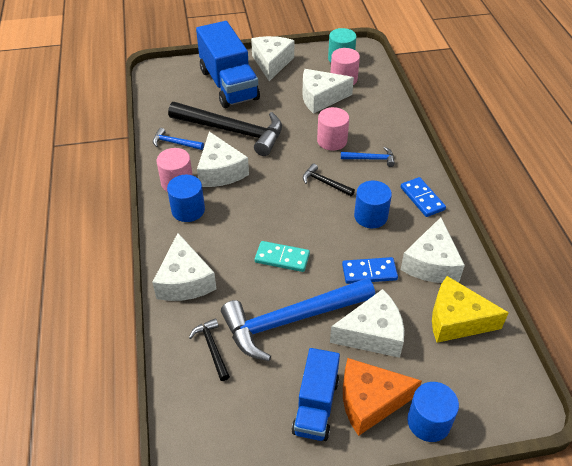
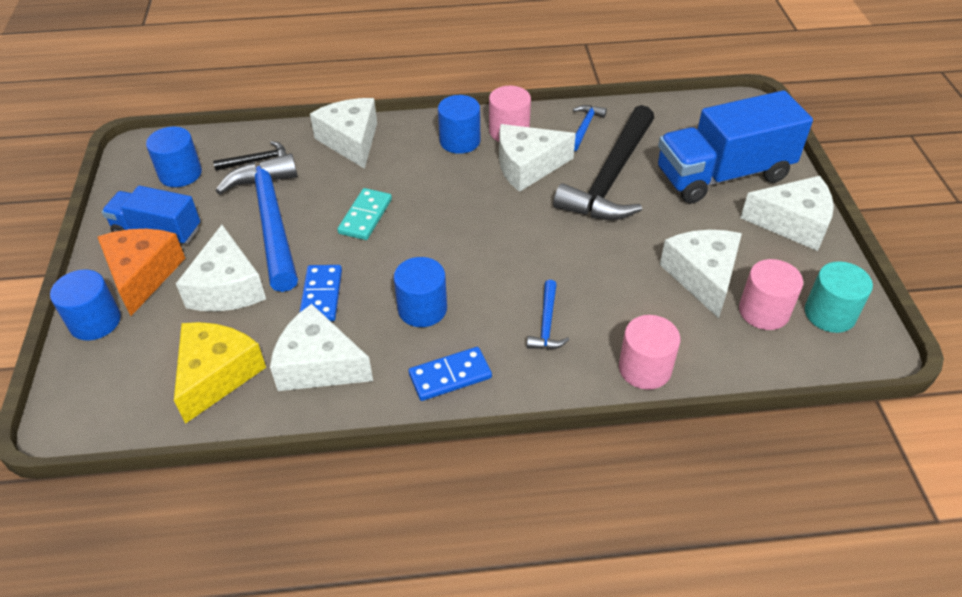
camera: 95 degrees right, 0 degrees up
white cheese [152,233,216,301] -> white cheese turned 75 degrees clockwise [310,98,377,169]
black hammer [303,164,355,196] -> none
pink cylinder [317,107,349,151] -> pink cylinder moved to [619,315,680,390]
none -> blue cylinder [146,127,202,187]

